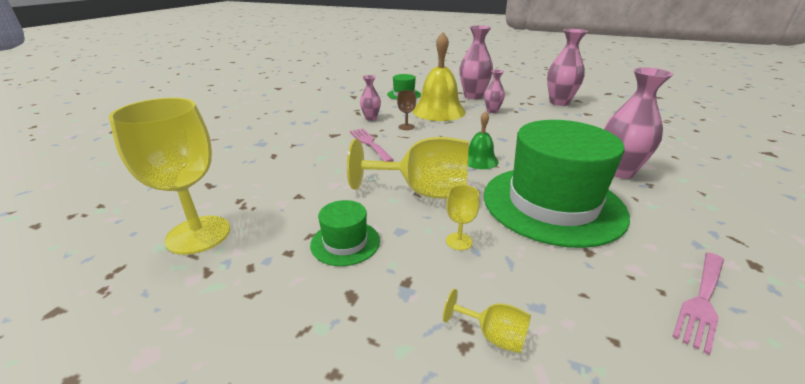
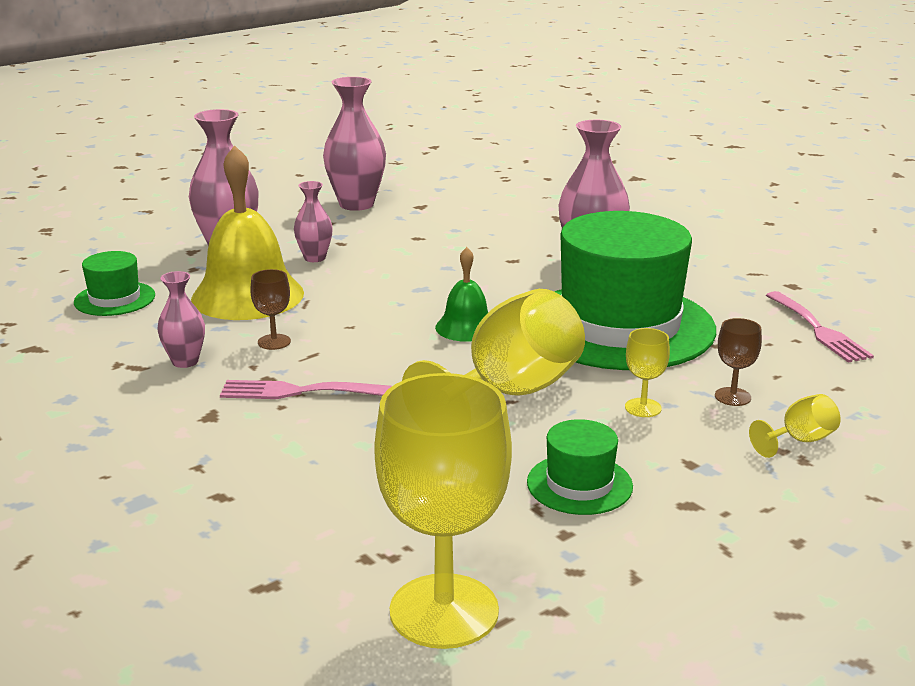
camera: 60 degrees left, 5 degrees down
none -> brown goblet [715,318,762,406]

